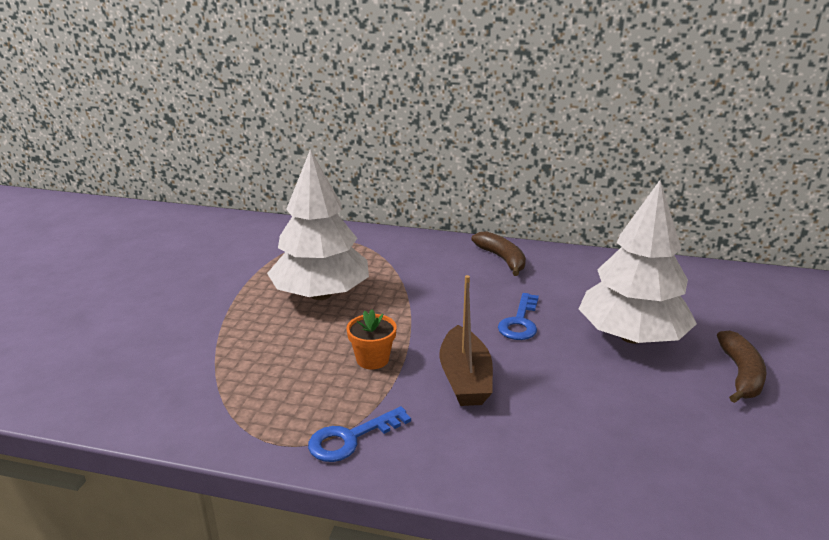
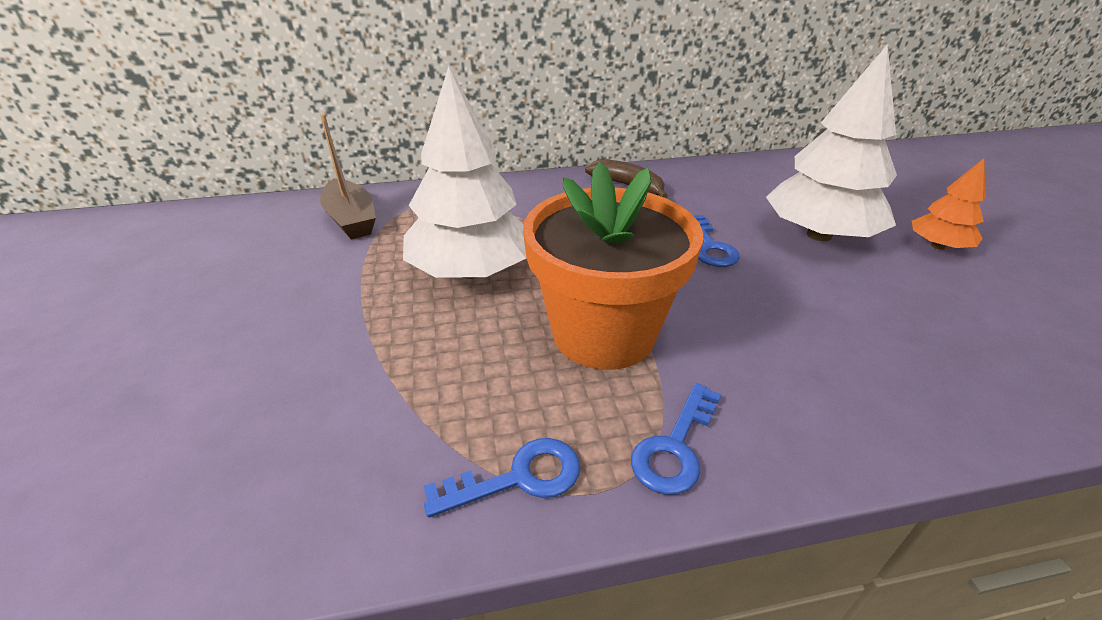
camera: 25 degrees left, 10 degrees up
orange flower pot [346,309,397,369] -> orange flower pot [523,162,703,370], size x2.47
brown boat [439,275,493,406] -> brown boat moved to [320,114,376,239]
brown banana [717,330,766,403] -> orange tree [912,159,986,250]
none -> blue key [423,438,580,518]

